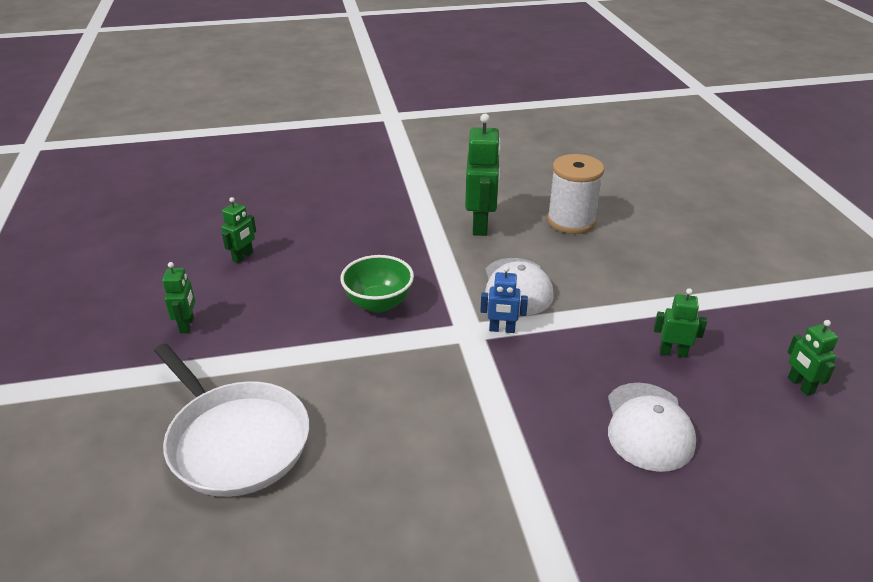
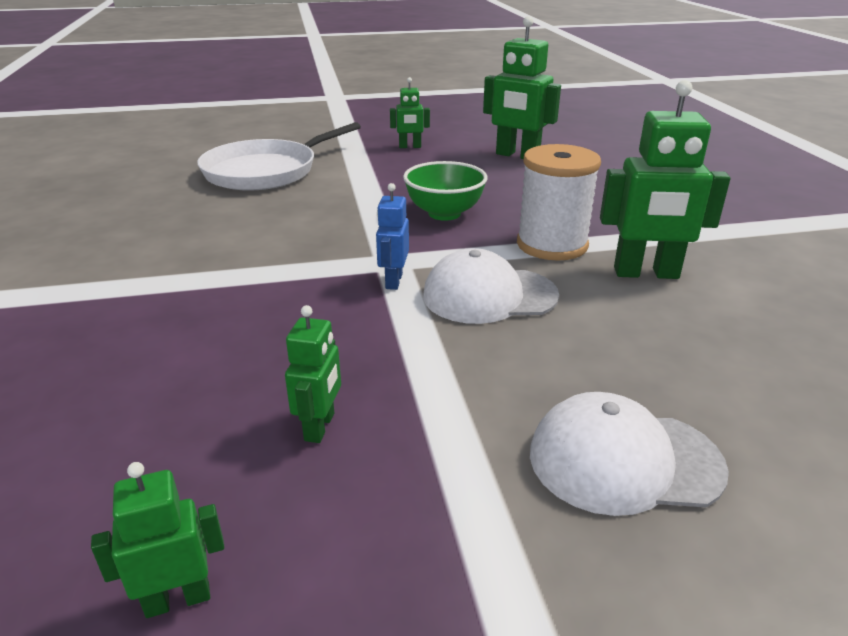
camera: 90 degrees right, 5 degrees down
green robot [221,197,256,263] -> green robot [483,16,561,159], size x1.85
white spool [547,154,604,234] -> white spool moved to [517,144,601,261]
white cap [608,383,696,472] -> white cap moved to [530,392,729,516]

